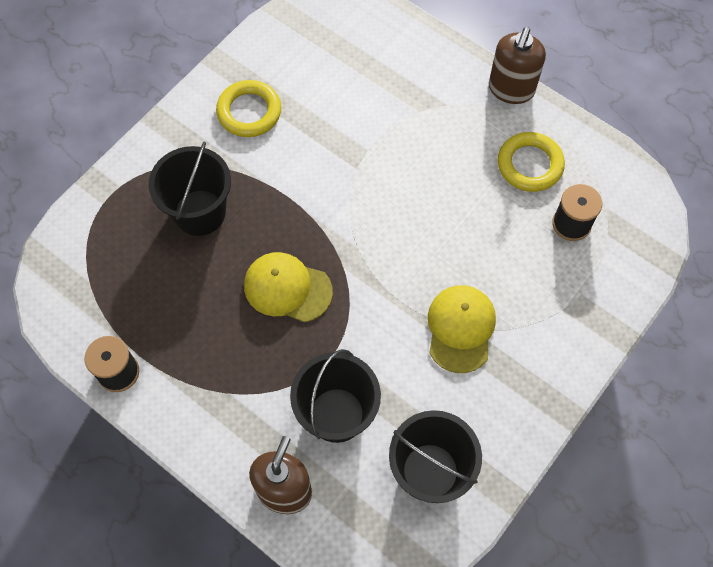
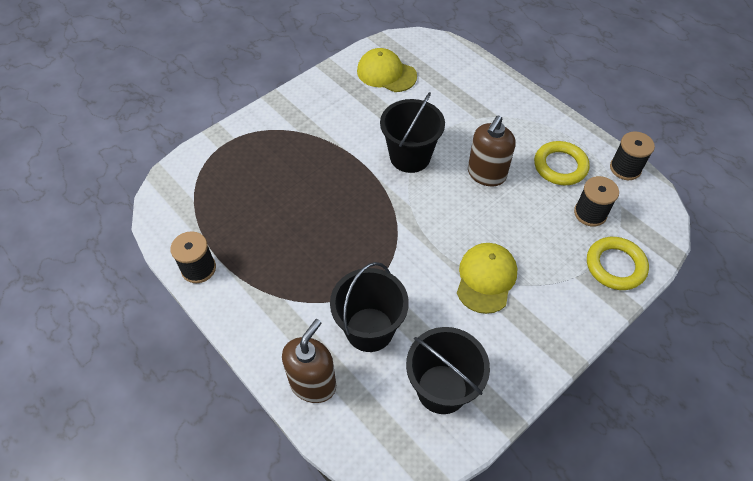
camera: 10 degrees right, 10 degrees down
black bucket [149,142,231,236] -> black bucket moved to [380,92,445,173]
yellow ring [216,80,281,137] -> yellow ring moved to [587,237,649,290]
yellow cap [244,252,333,322] -> yellow cap moved to [357,48,417,92]
brown soap dispenser [489,27,546,104] -> brown soap dispenser moved to [468,115,515,186]
none -> black spool [610,131,655,180]

